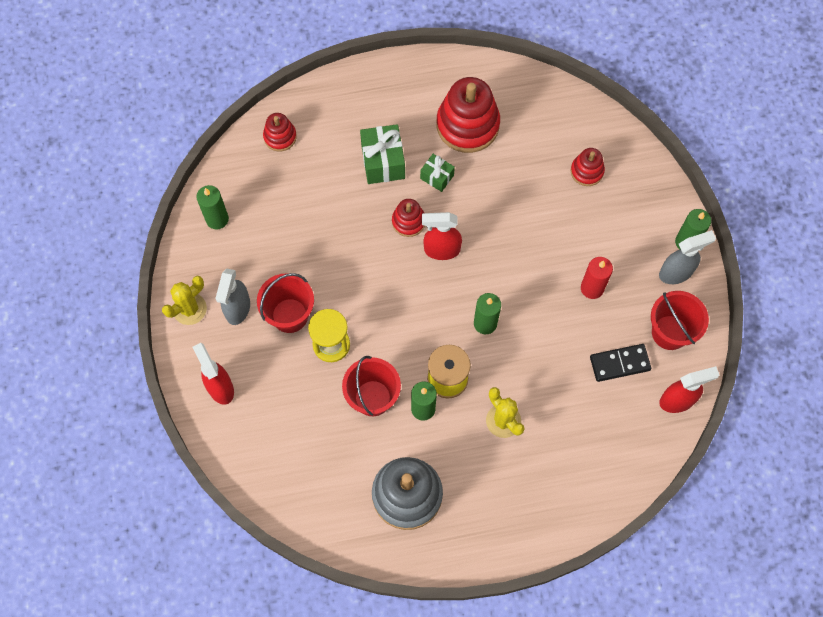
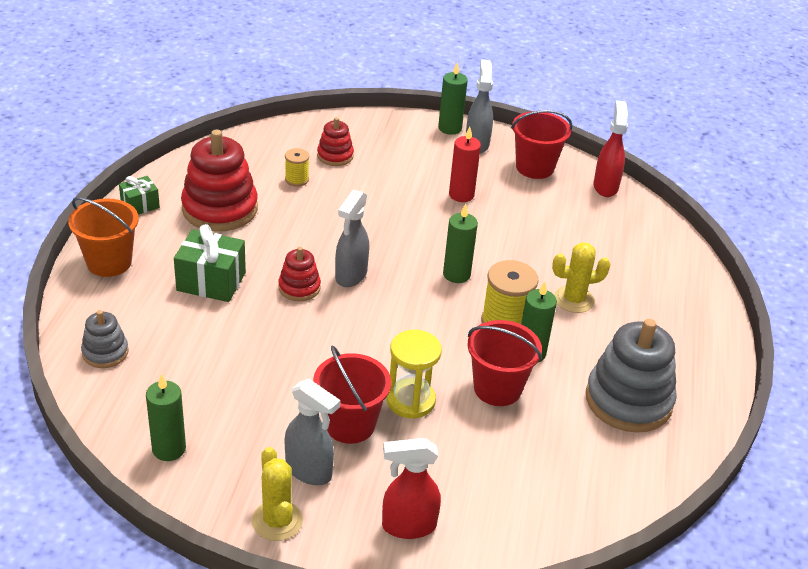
camera: 70 degrees left, 30 degrees down
red stacking toy [263,113,297,151] -> grey stacking toy [81,310,129,368]
green gift [420,154,455,192] -> green gift moved to [119,176,160,214]
red spray bottle [422,212,462,260] -> grey spray bottle [335,190,369,287]
black domino [590,344,651,382] -> none
none -> orange bucket [69,197,139,277]
none -> yellow spool [285,148,309,187]

